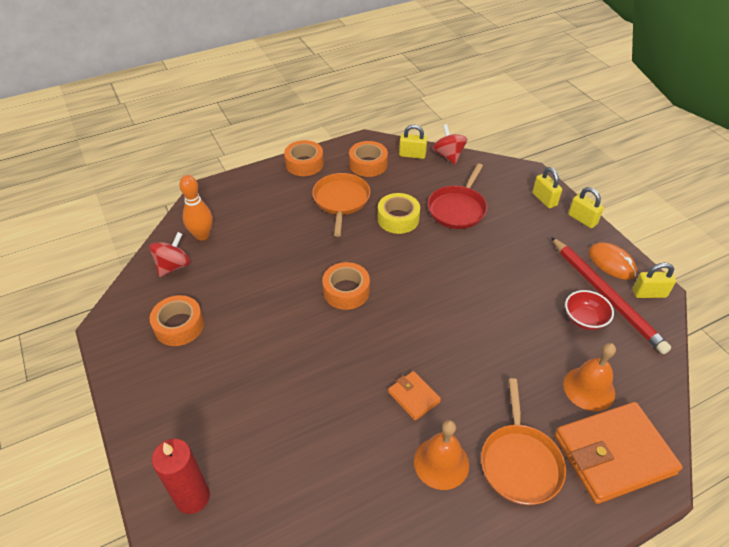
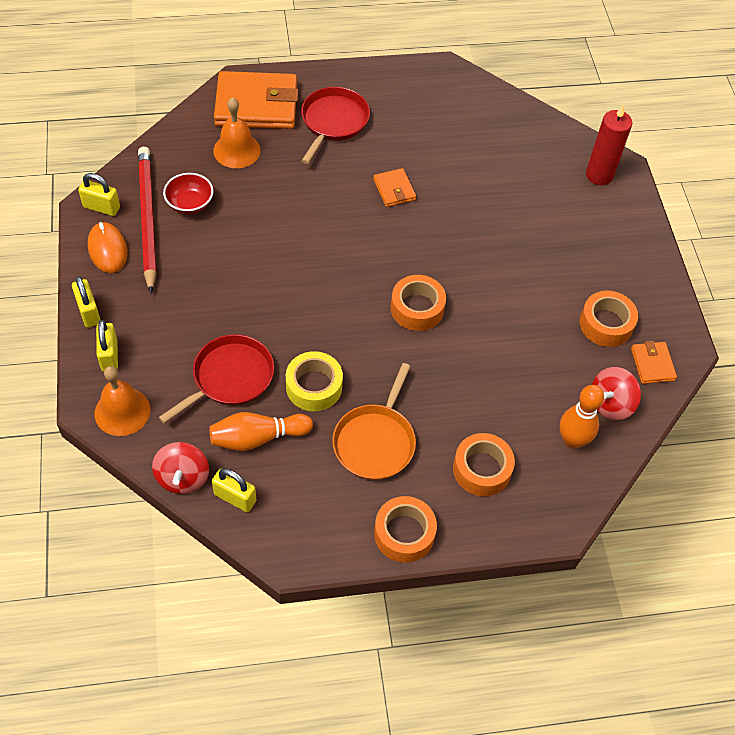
camera: 165 degrees left, 10 degrees up
orange tape [349,141,388,177] -> orange tape moved to [453,433,515,496]
orange bell [414,420,469,490] -> orange bell moved to [95,366,150,436]
orange pan [481,378,566,505] -> red pan [301,87,370,164]
none -> orange bowling pin [209,412,313,451]
none -> orange wallet [631,341,677,384]

